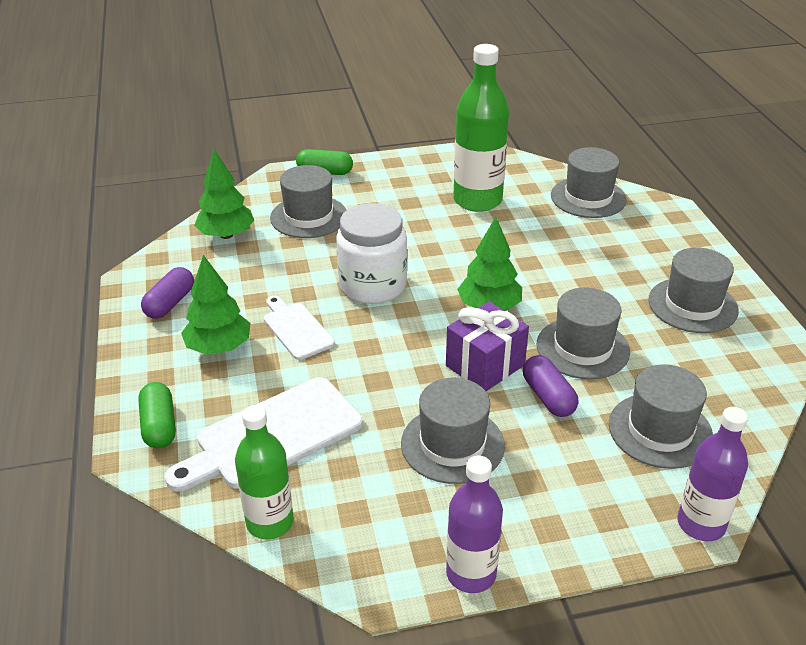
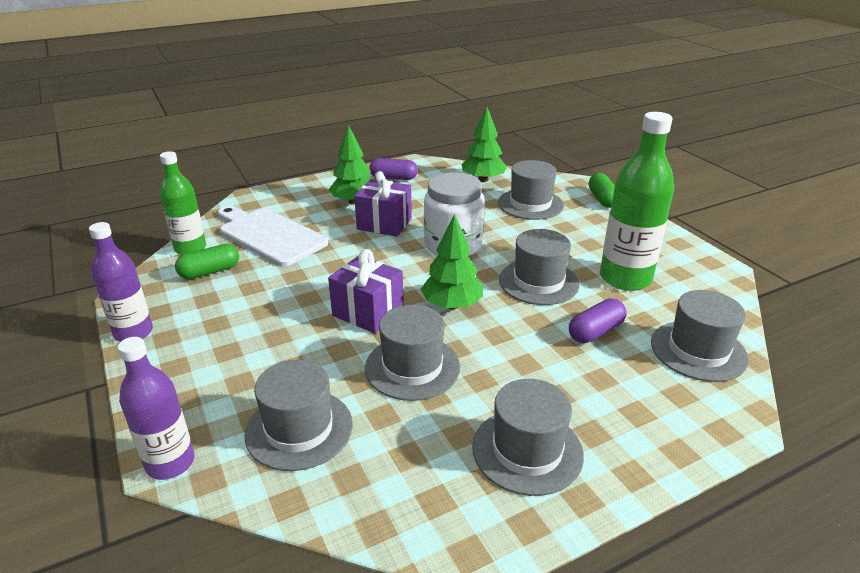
camera: 75 degrees right, 5 degrees down
green capsule [138,382,176,448] -> green capsule moved to [175,244,239,279]
white cutting board [264,296,335,360] -> purple gift [354,171,412,237]
grey hat [401,378,505,484] -> grey hat moved to [499,229,580,305]
purple capsule [523,355,578,417] -> purple capsule moved to [569,298,627,343]

